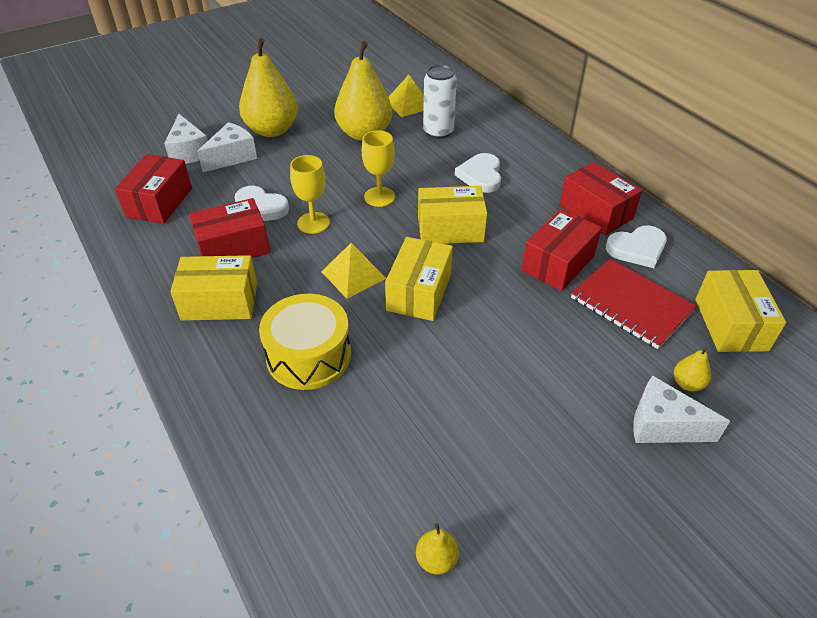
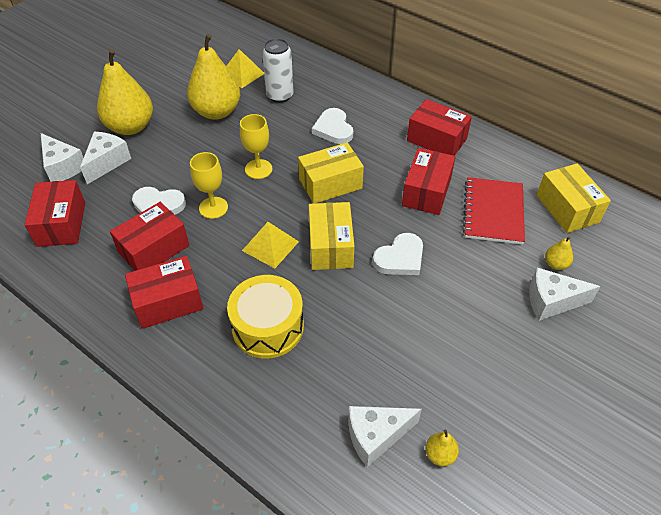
camera: 20 degrees left, 5 degrees up
yellow box [170,255,257,321] -> red box [125,256,204,329]
red notebook [571,259,697,349] -> red notebook turned 75 degrees clockwise [463,177,525,245]
white heart [606,225,667,268] -> white heart moved to [373,233,423,275]
none -> white cheese [348,406,422,467]

